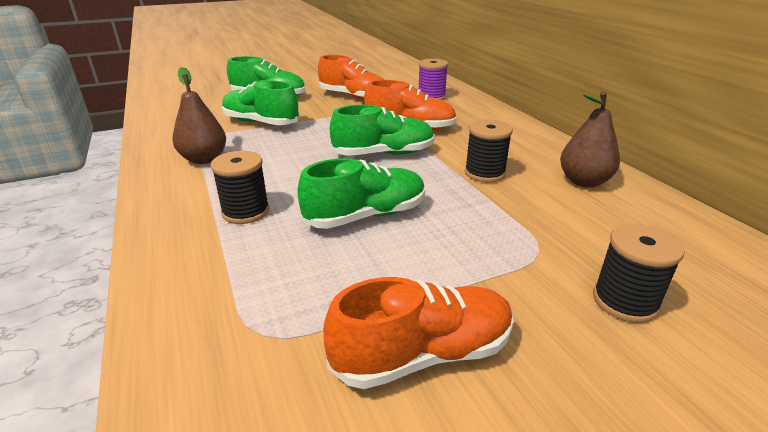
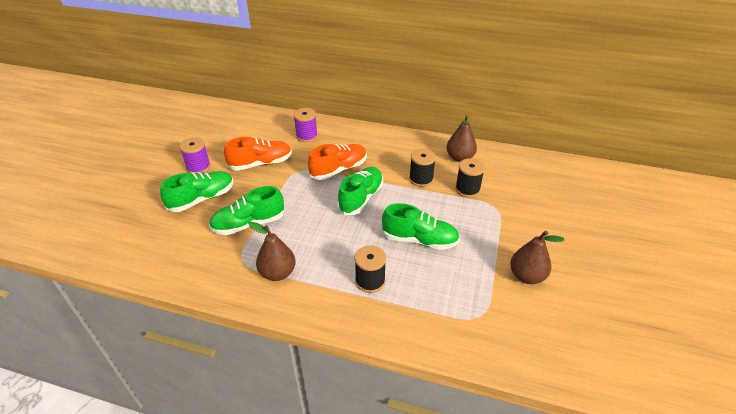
camera: 50 degrees left, 10 degrees up
green shoe [297,158,425,229] -> green shoe turned 90 degrees clockwise [382,203,460,250]
orange shoe [323,277,514,389] -> brown pear [510,231,564,284]
black spool [593,224,685,323] -> black spool moved to [455,158,485,198]
none -> purple spool [179,137,211,173]

